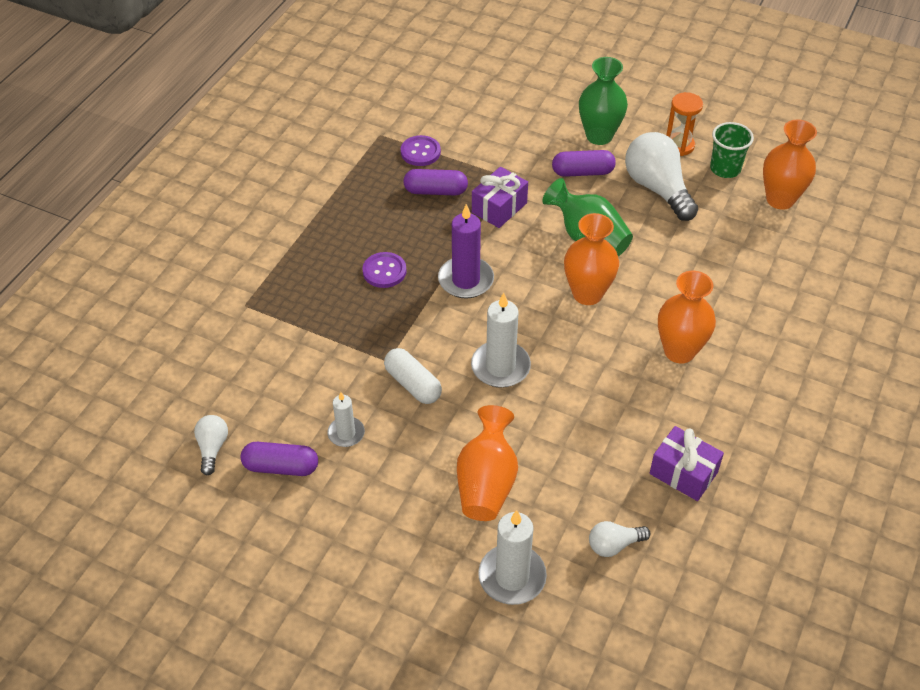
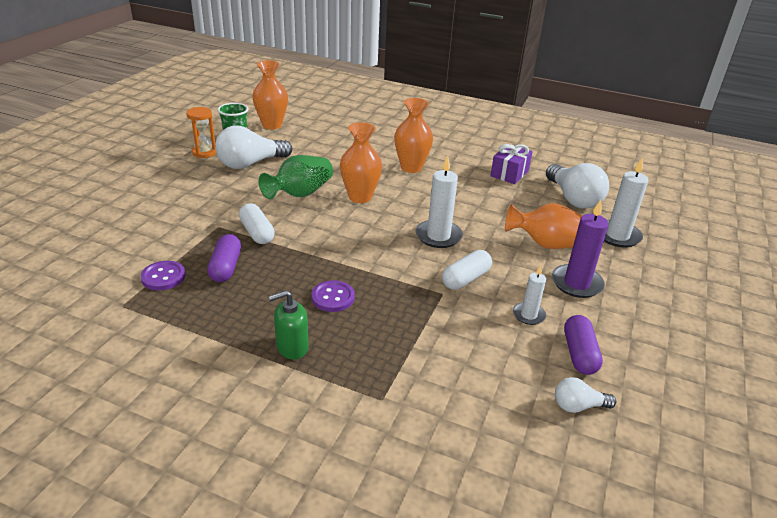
camera: 95 degrees left, 15 degrees down
purple candle [438,204,494,298] -> purple candle moved to [552,200,609,298]
purple gift [472,167,528,228] -> white capsule [239,203,275,244]
purple capsule [552,150,616,177] -> none
green vase [579,57,628,145] -> none
white light bulb [589,521,651,557] -> white light bulb [546,163,609,208], size x1.96
none -> green soap dispenser [269,290,309,359]

